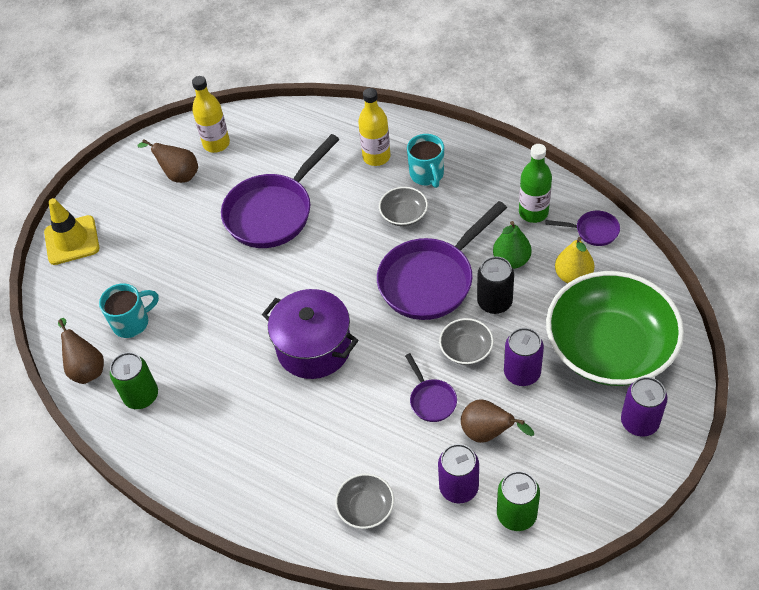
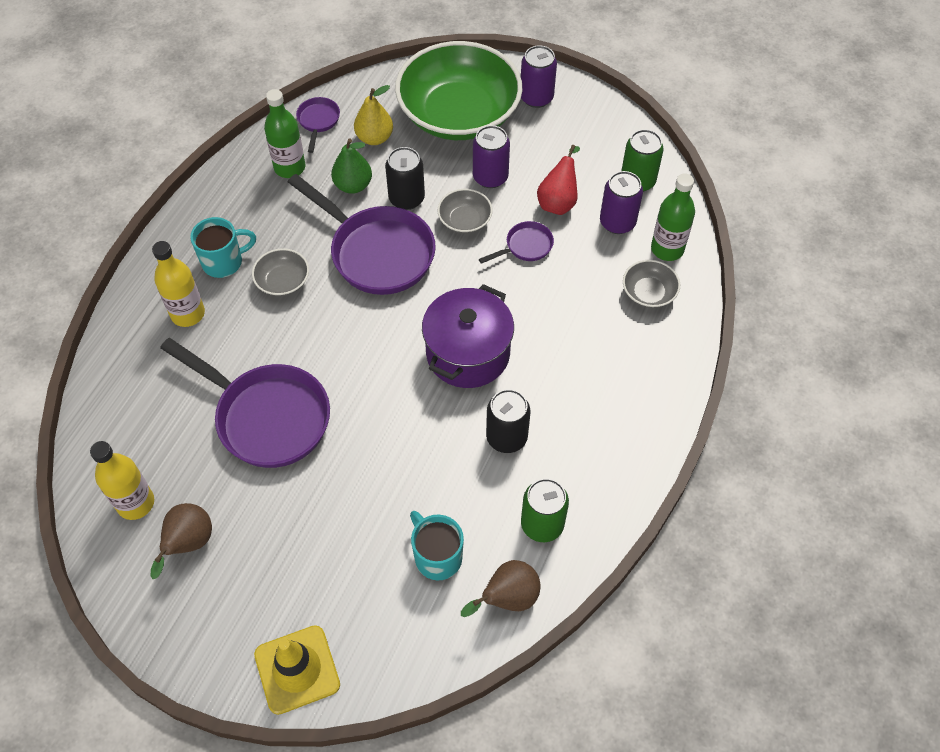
camera: 100 degrees left, 5 degrees up
brown pear [461,400,534,443] -> red pear [537,145,580,215]
none -> black can [486,389,530,453]
none -> green bottle [651,174,695,261]

